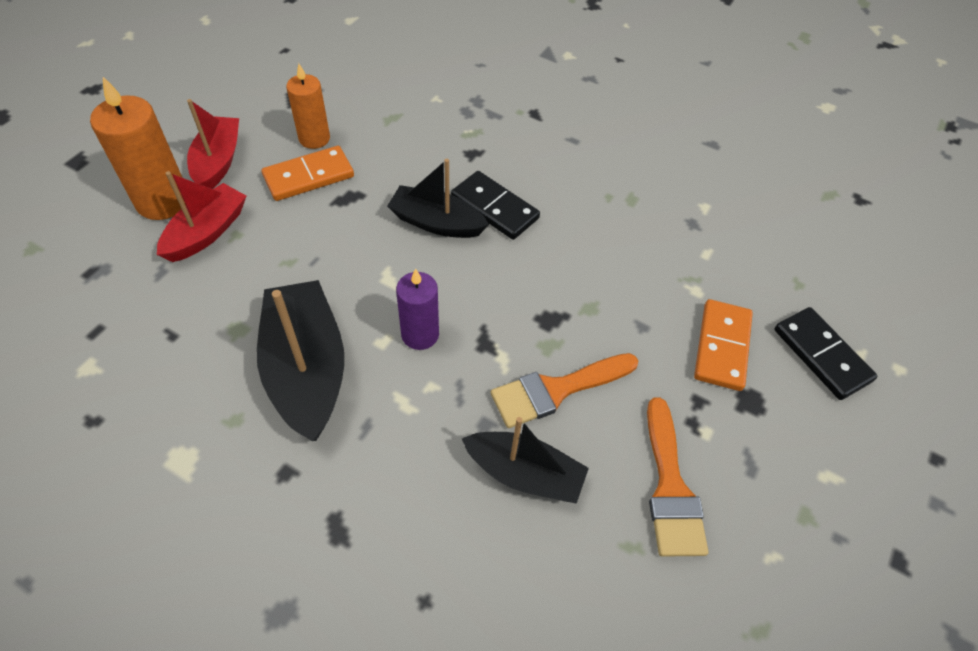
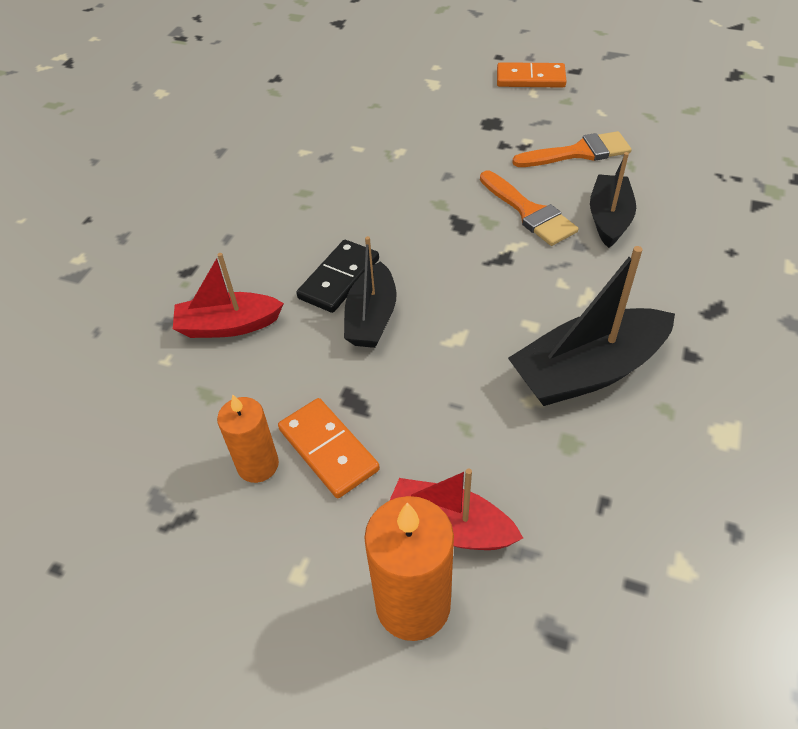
camera: 95 degrees left, 5 degrees down
red boat [187,99,239,189] -> red boat moved to [173,253,284,338]
purple candle [396,268,439,350] -> none
orange domino [694,299,753,391] -> orange domino moved to [497,62,566,88]
black domino [774,307,878,400] -> none

